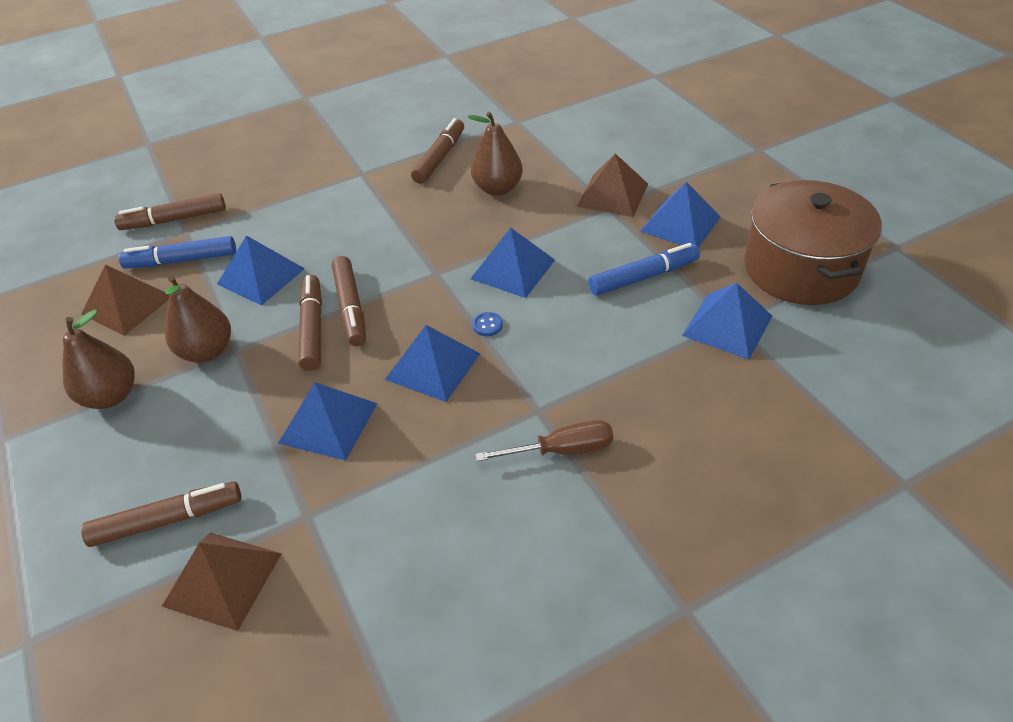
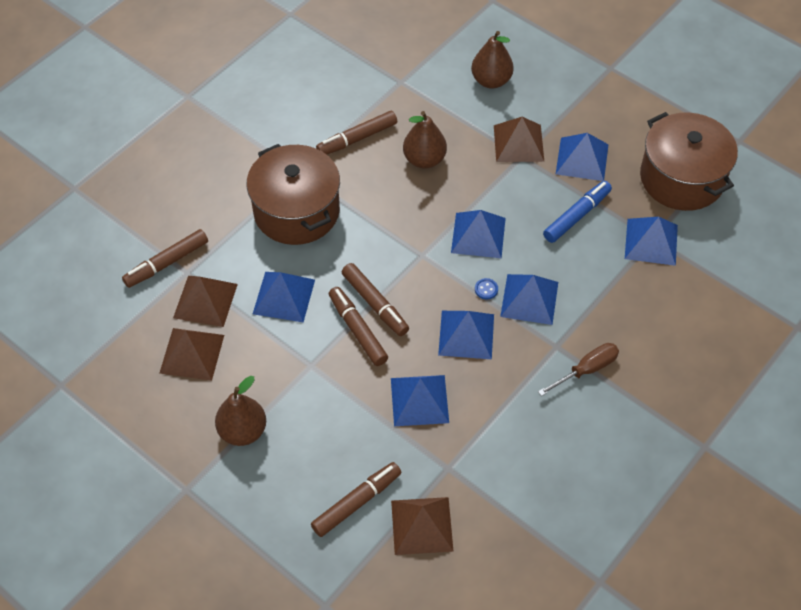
camera: 25 degrees left, 10 degrees up
blue marker [119,236,236,268] -> brown pyramid [173,276,238,327]
brown pear [165,276,231,363] -> brown pear moved to [471,31,514,89]
brown marker [411,118,464,184] -> brown marker turned 120 degrees counterclockwise [316,111,397,155]
none -> brown pot [246,144,340,245]
none -> blue pyramid [500,274,558,325]

